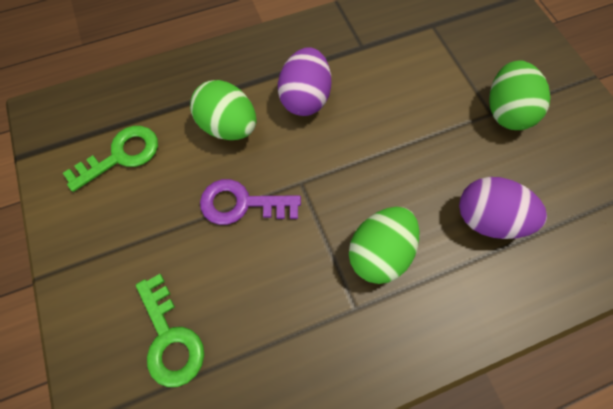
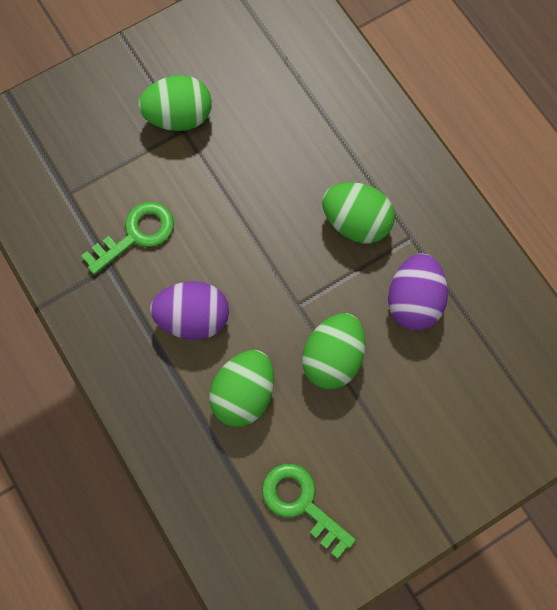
camera: 100 degrees left, 5 degrees up
green key [136,274,204,387] -> green key moved to [81,202,174,275]
purple key [200,179,301,225] -> green egg [302,313,365,389]
purple egg [459,177,547,239] -> purple egg moved to [388,254,448,331]

